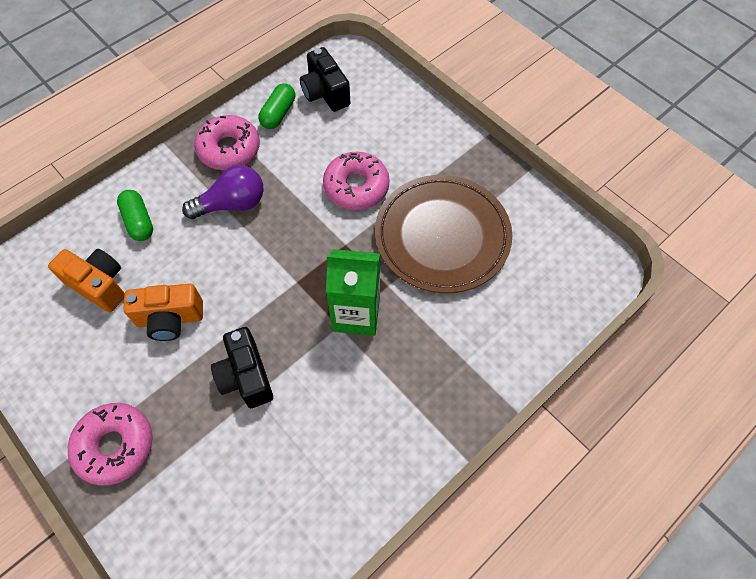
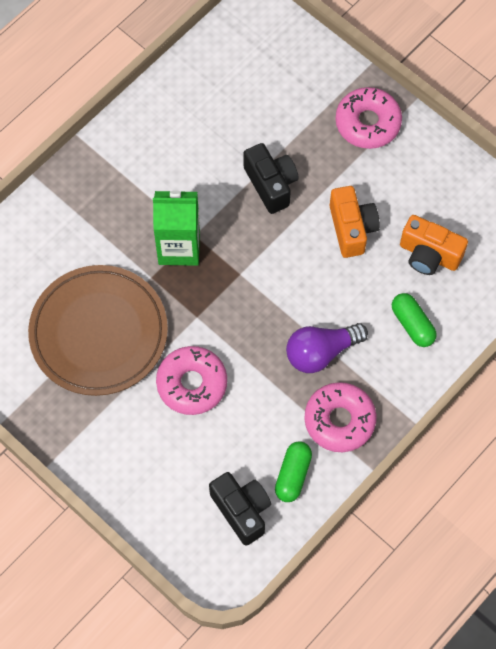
camera: 175 degrees right, 5 degrees up
orange camera [123,283,203,341] -> orange camera turned 90 degrees clockwise [330,186,380,258]

